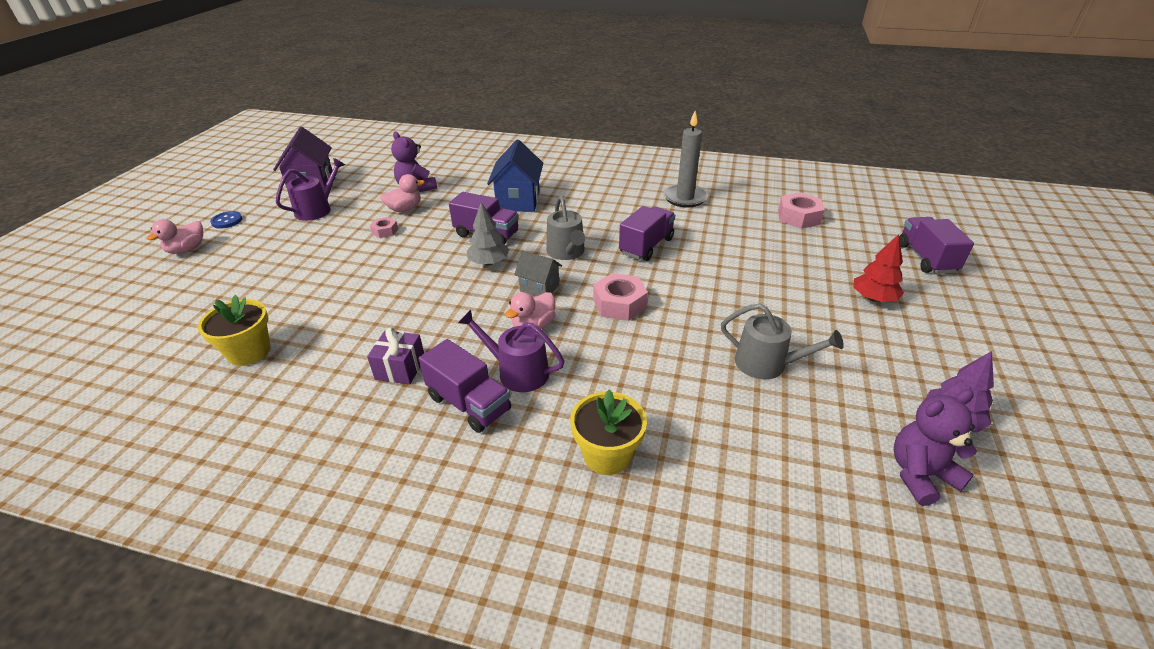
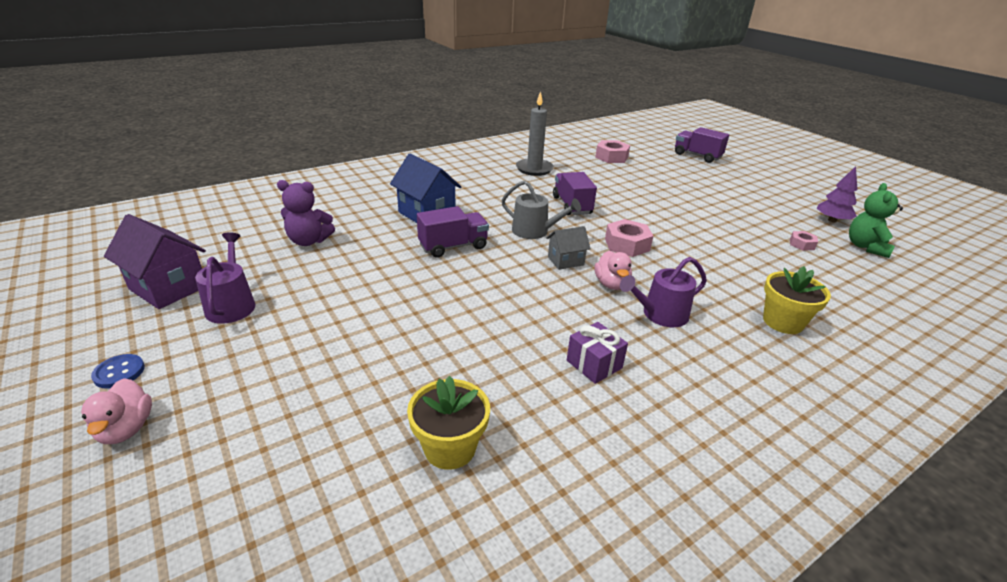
camera: 50 degrees left, 5 degrees down
pink nut [370,217,398,238] -> pink nut moved to [790,231,818,251]
pink duck [380,174,425,212] -> none
purple truck [419,339,511,433] -> none
grey tree [467,202,509,265] -> none
grey watering can [721,303,844,379] -> none
red tree [853,234,904,302] -> none
purple teddy bear [894,389,977,506] -> green teddy bear [849,183,903,258]

